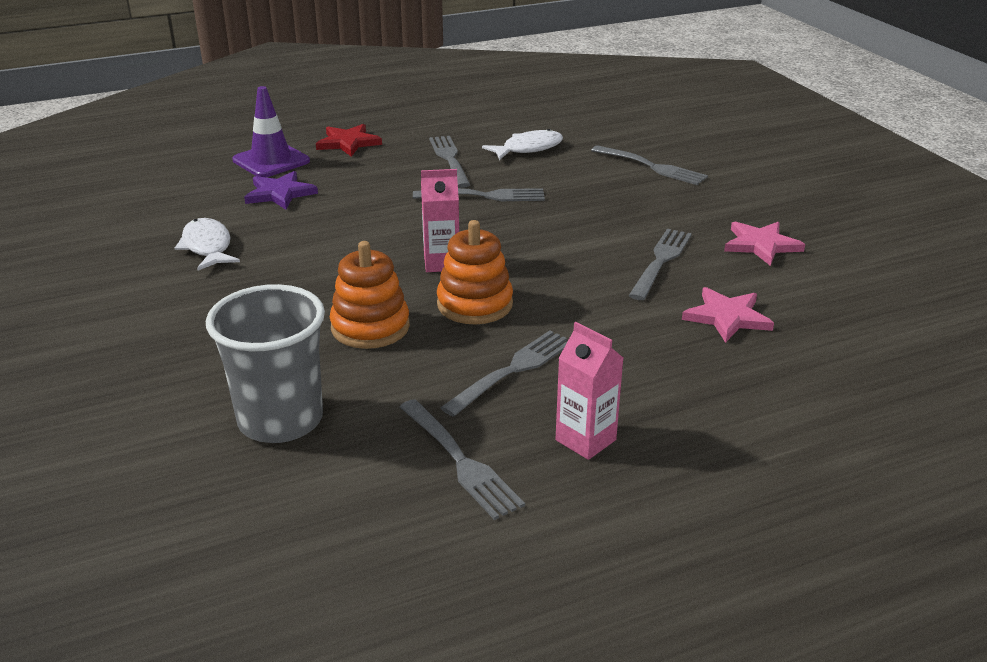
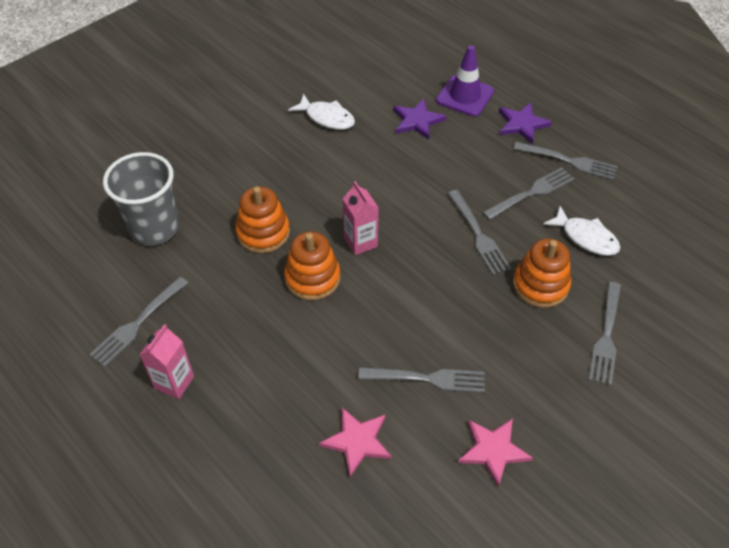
camera: 70 degrees right, 20 degrees up
white fish [174,218,240,271] -> white fish turned 75 degrees clockwise [288,94,355,130]
red star [316,124,382,157] -> purple star [499,103,552,144]
grey fork [440,330,568,417] -> grey fork moved to [514,142,618,180]
none -> orange stacking toy [513,238,571,308]

